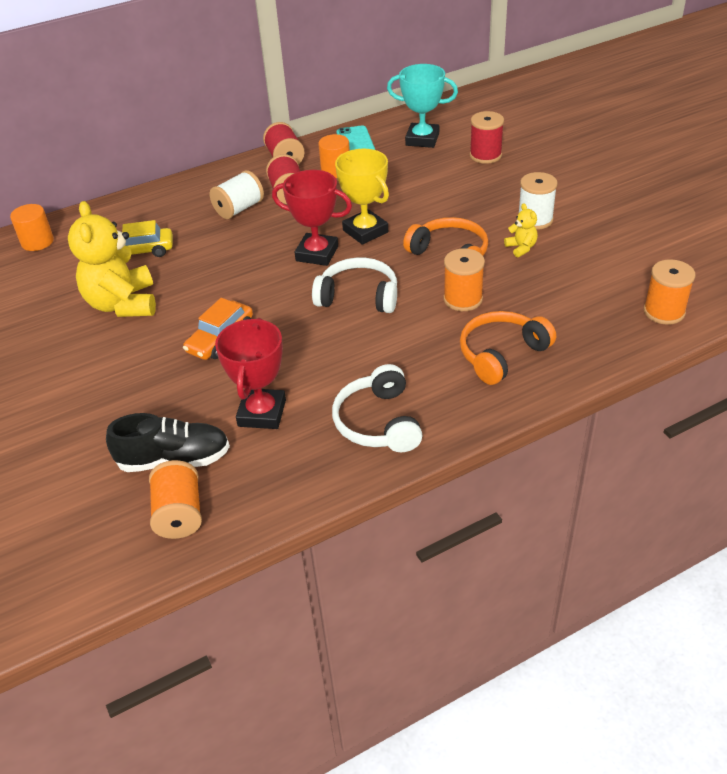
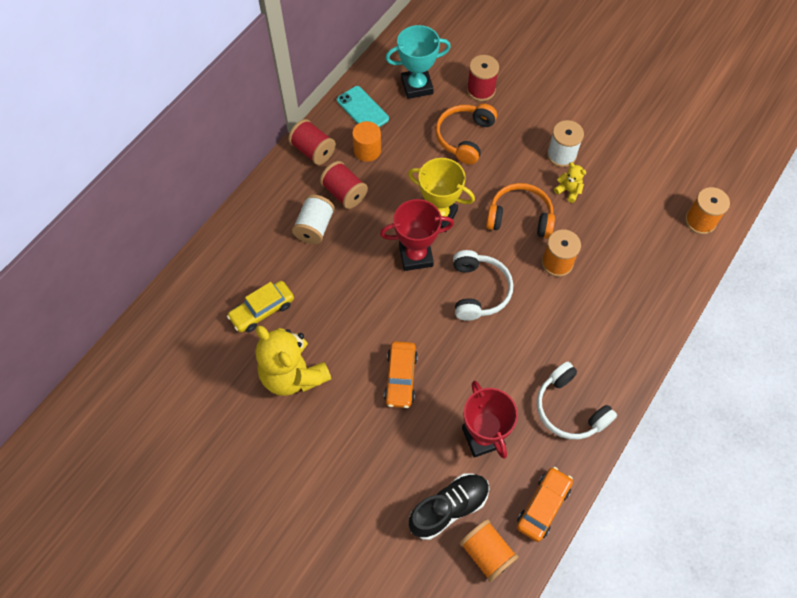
camera: 30 degrees left, 20 degrees up
orange cylinder [10,204,54,251] -> none
white headphones [312,258,397,313] -> white headphones turned 105 degrees clockwise [453,250,513,321]
orange headphones [460,311,556,385] -> orange headphones moved to [435,104,497,165]
none -> orange car [517,467,573,542]

